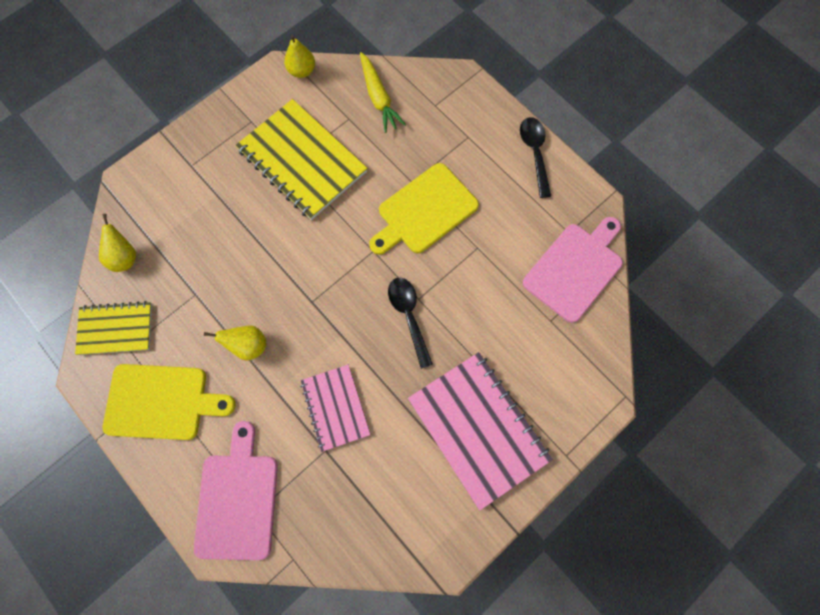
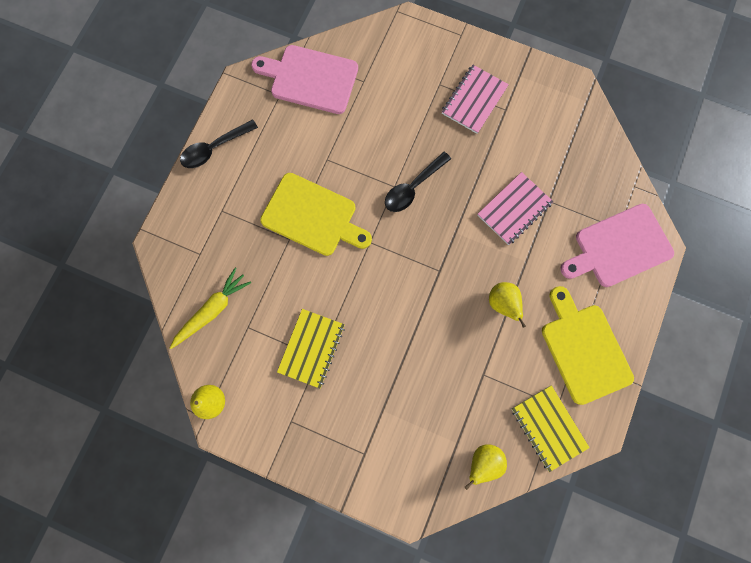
camera: 115 degrees left, 5 degrees up
yellow notebook [236,99,367,220] -> yellow notebook [277,309,345,389], size x0.59
pink notebook [408,352,553,511] -> pink notebook [442,65,509,134], size x0.59

